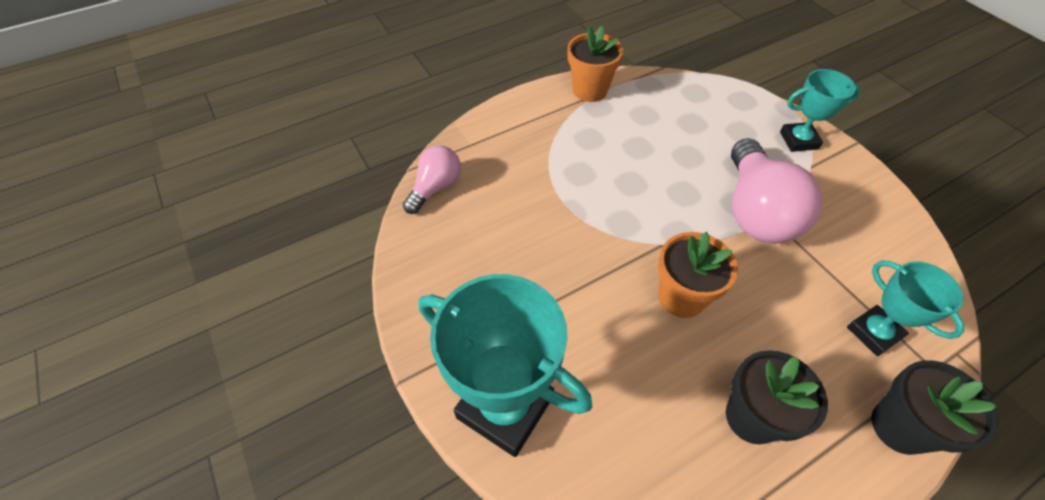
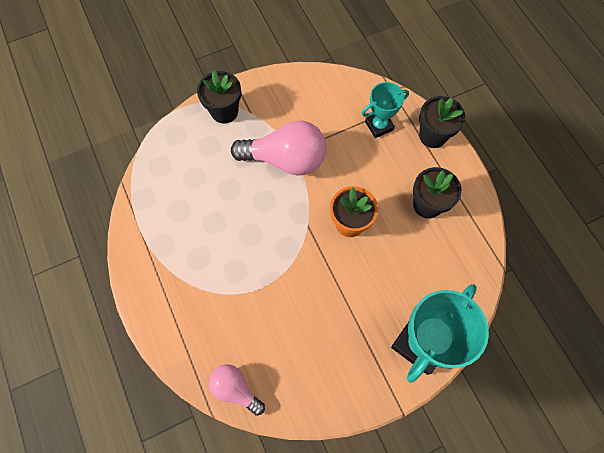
camera: 85 degrees left, 15 degrees up
orange flower pot [567,26,623,102] -> none
turquoise trophy [780,69,861,152] -> black flower pot [197,70,241,124]

